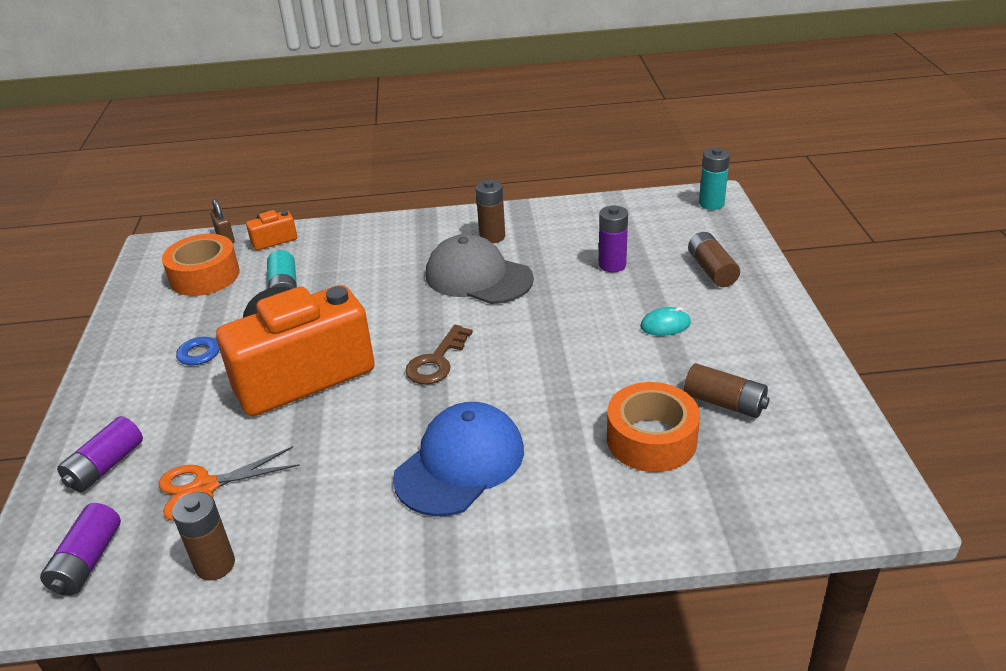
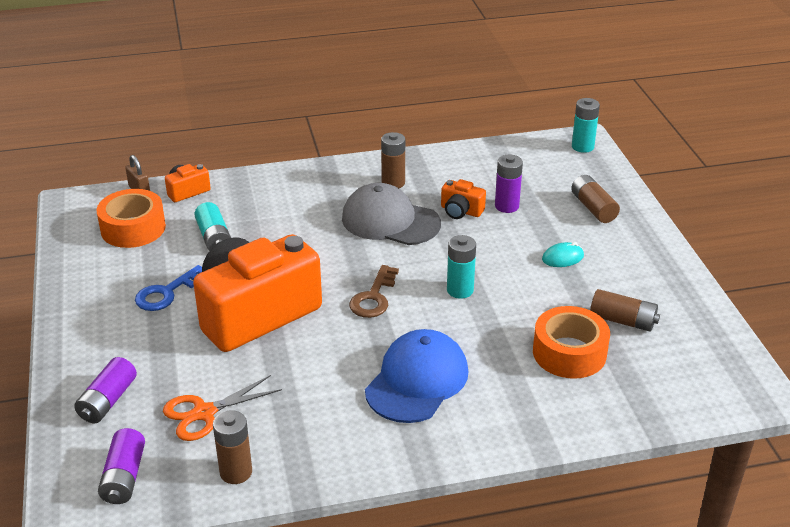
camera: 10 degrees left, 0 degrees up
none -> orange camera [441,179,486,219]
none -> turquoise battery [447,235,476,299]

